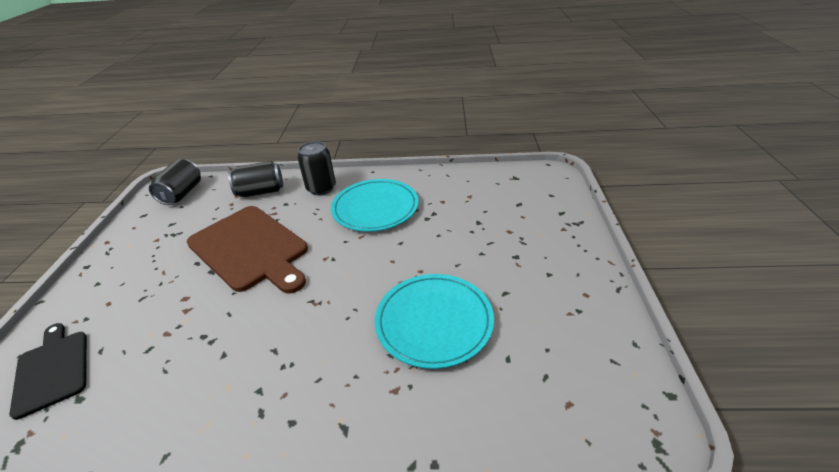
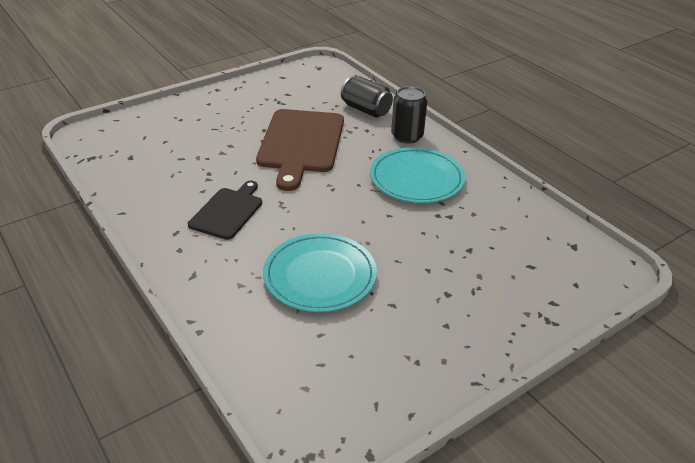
camera: 50 degrees right, 0 degrees up
black cutting board [9,323,87,420] -> black cutting board moved to [188,181,262,240]
black can [149,159,201,205] -> none

